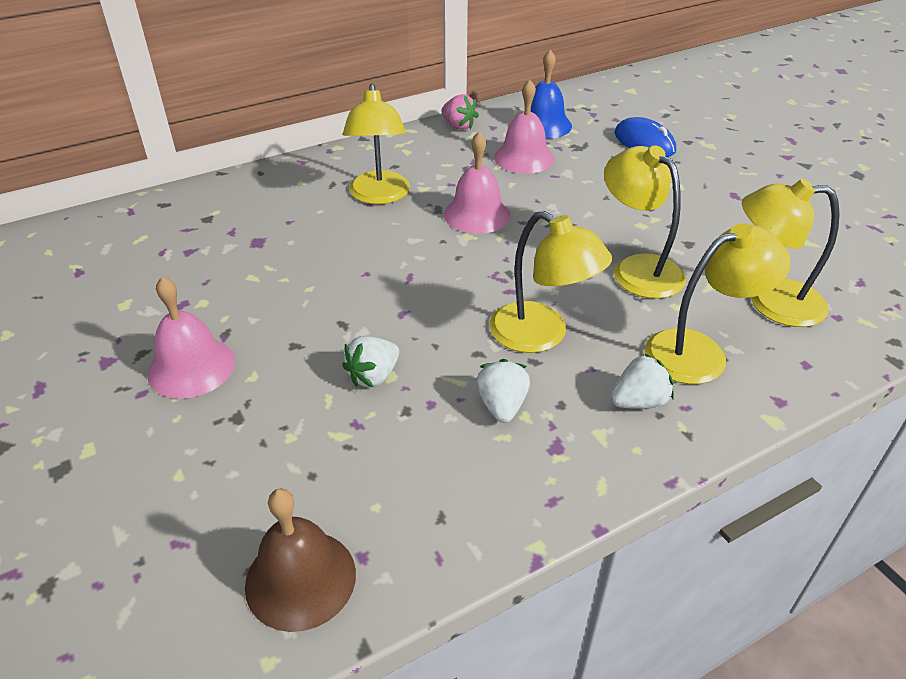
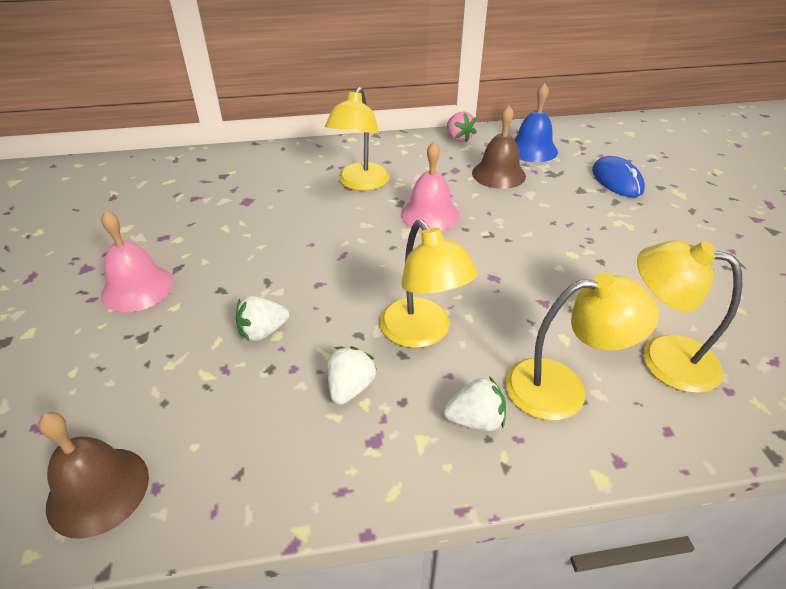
camera: 20 degrees right, 0 degrees up
pink bell [494,79,554,174] -> brown bell [472,105,526,189]
yellow lamp [604,146,686,299] -> none

